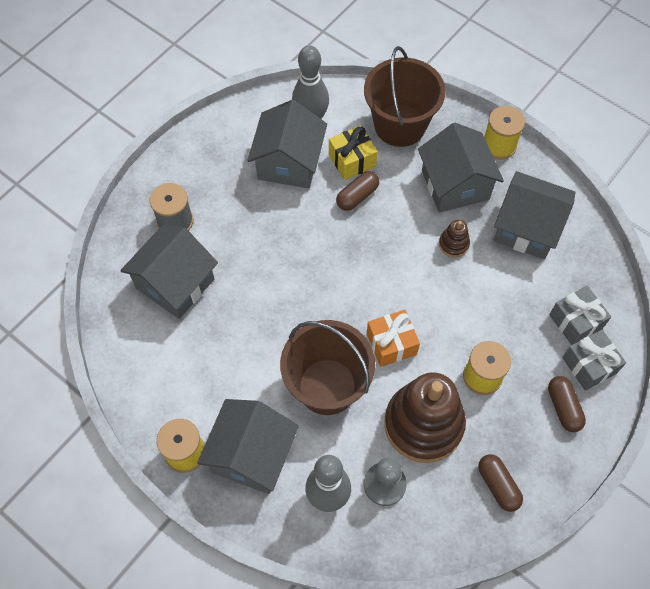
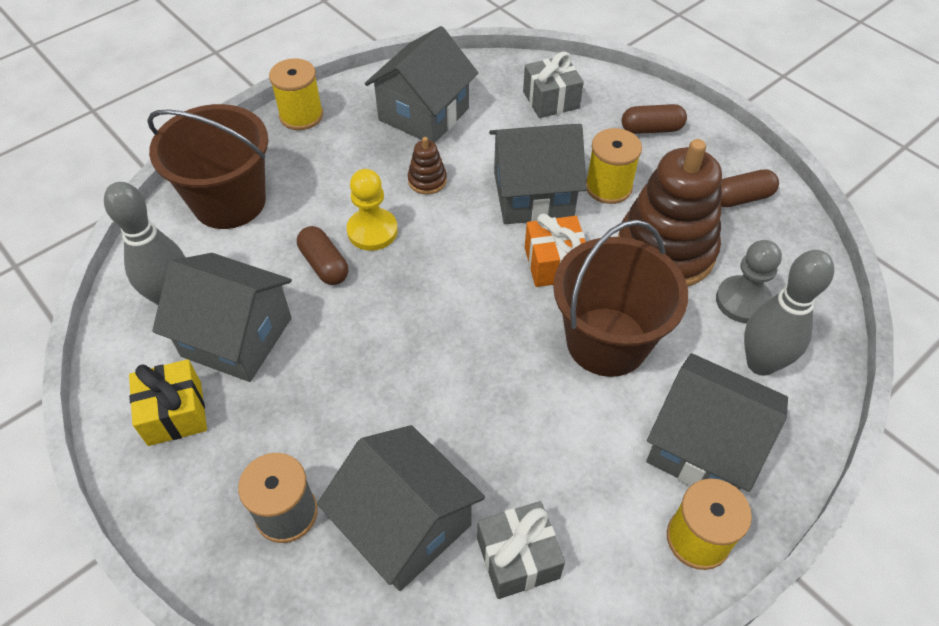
camera: 80 degrees left, 10 degrees down
yellow gift [329,125,378,180] -> yellow gift moved to [129,359,207,446]
grey house [418,123,504,213] -> grey house moved to [489,124,587,224]
grey gift [562,330,626,391] -> grey gift moved to [477,501,565,599]
none -> yellow pawn [347,169,398,251]

